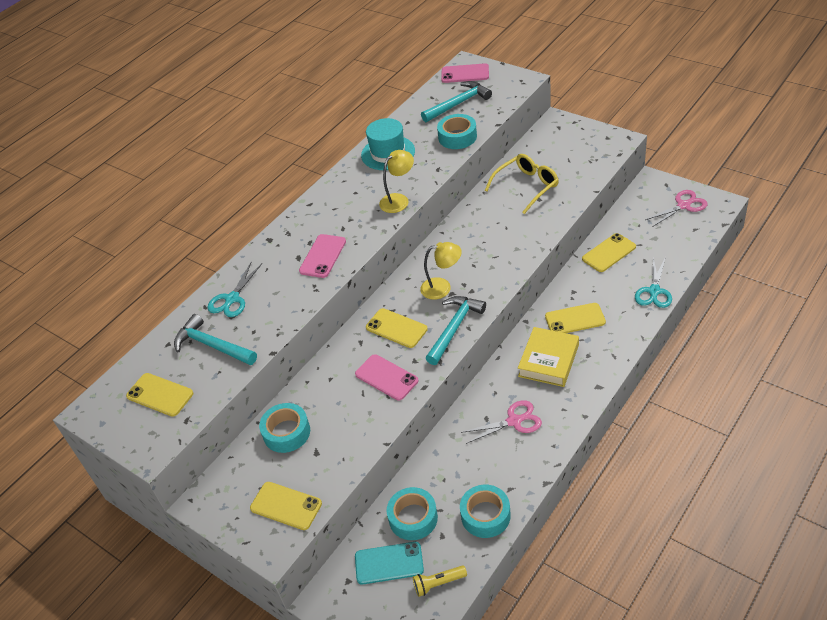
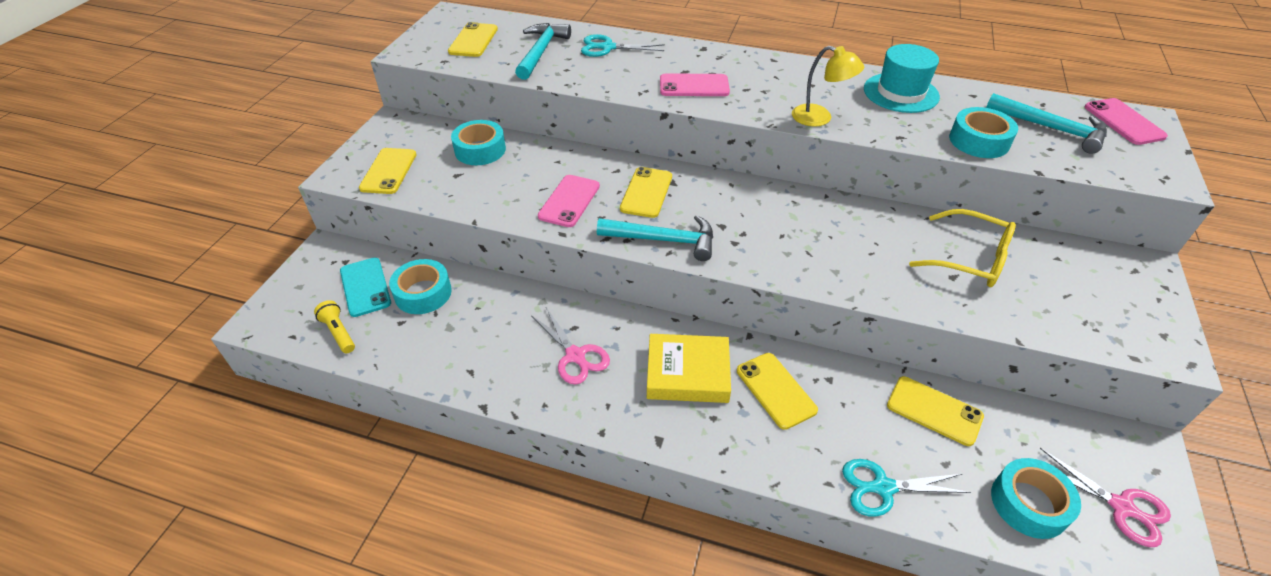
camera: 65 degrees right, 0 degrees up
yellow lamp [420,242,462,300] -> none
turquoise tape [460,485,511,538] -> turquoise tape moved to [991,458,1081,539]

